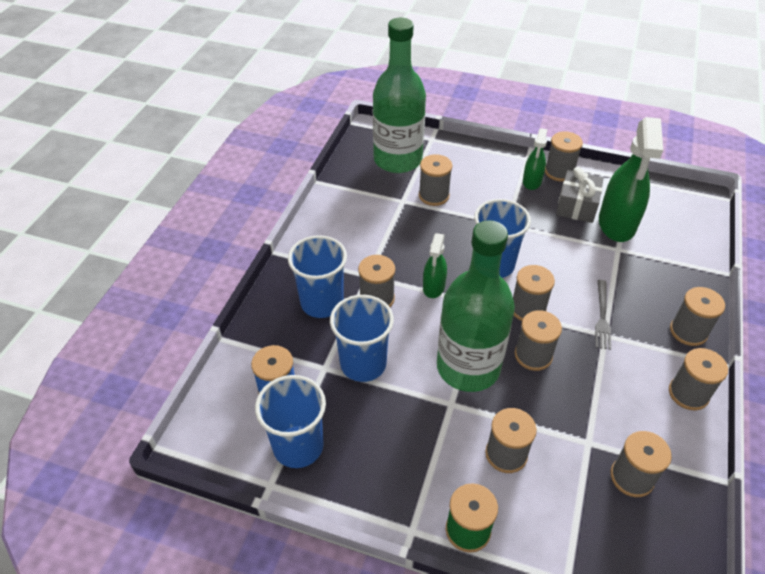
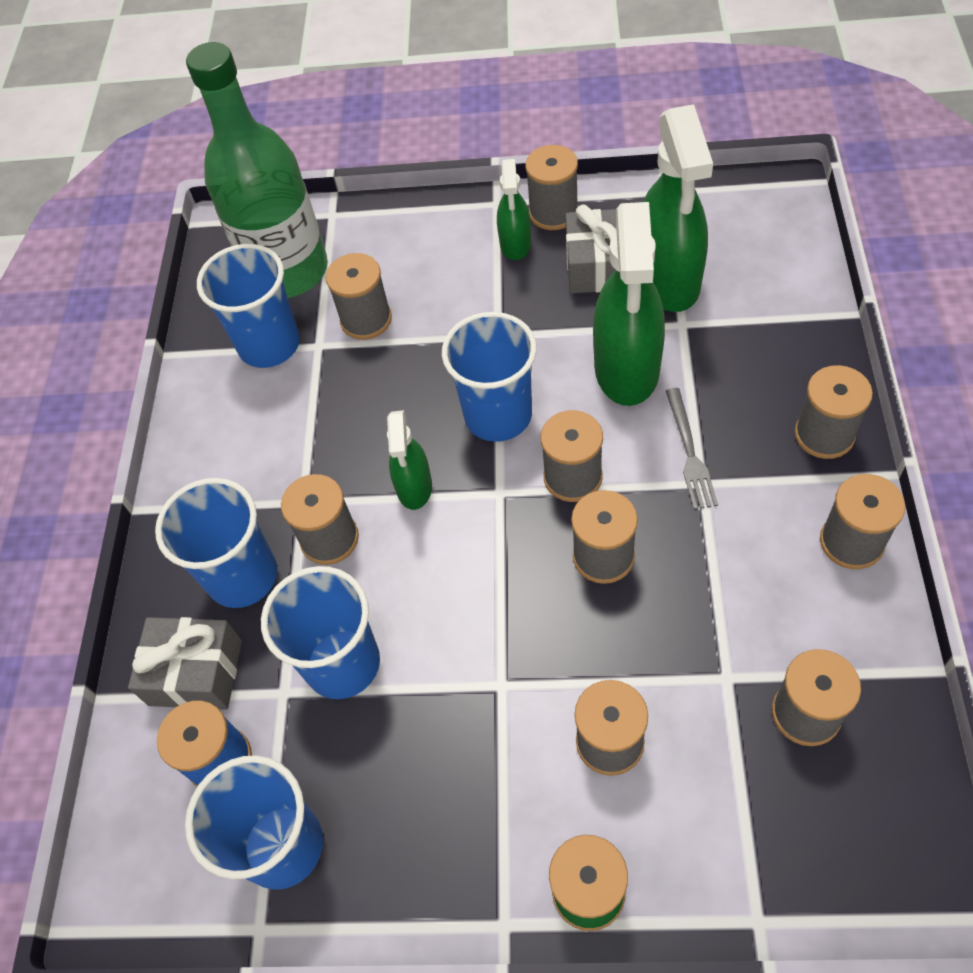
camera: 10 degrees left, 10 degrees up
green bottle [437,220,515,392] -> none
none -> grey gift [128,617,242,710]
none -> blue cup [197,244,300,368]
none -> green spray bottle [593,202,665,406]

